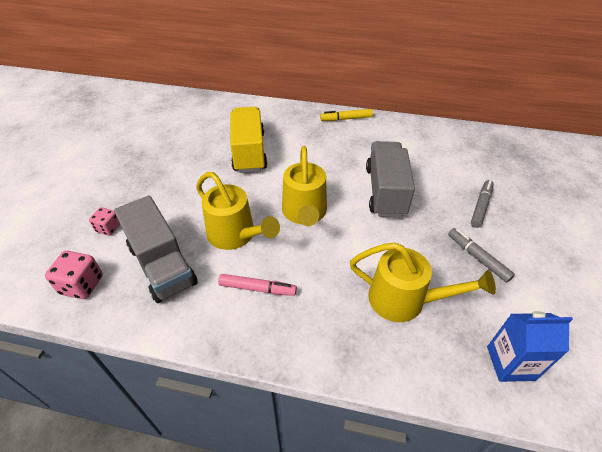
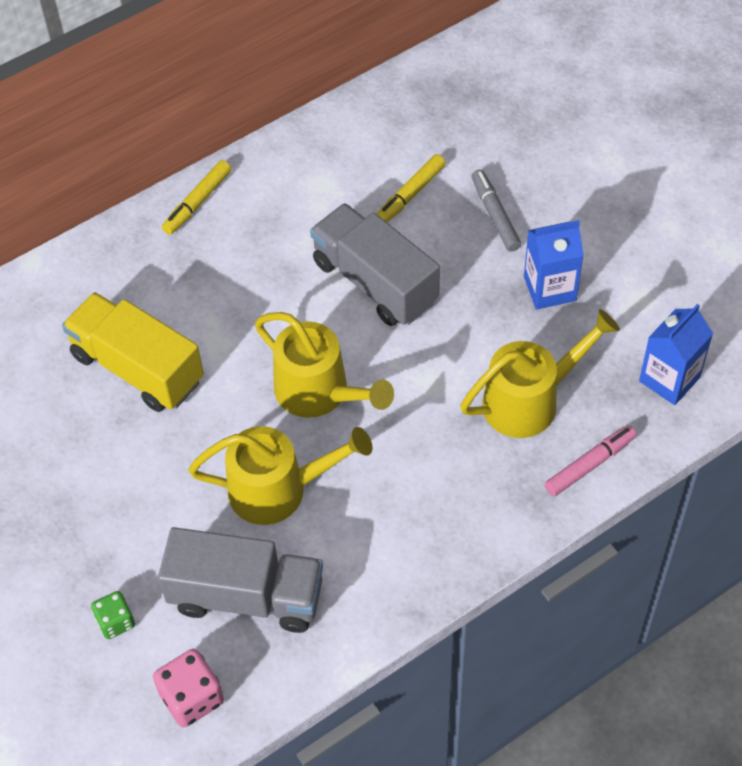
camera: 45 degrees left, 10 degrees up
pink dice [89,207,120,236] -> green dice [91,591,135,639]
pink marker [218,274,297,296] -> pink marker moved to [544,425,637,496]
grey marker [448,228,515,283] -> blue carton [524,220,584,310]
none -> yellow marker [377,154,446,222]

